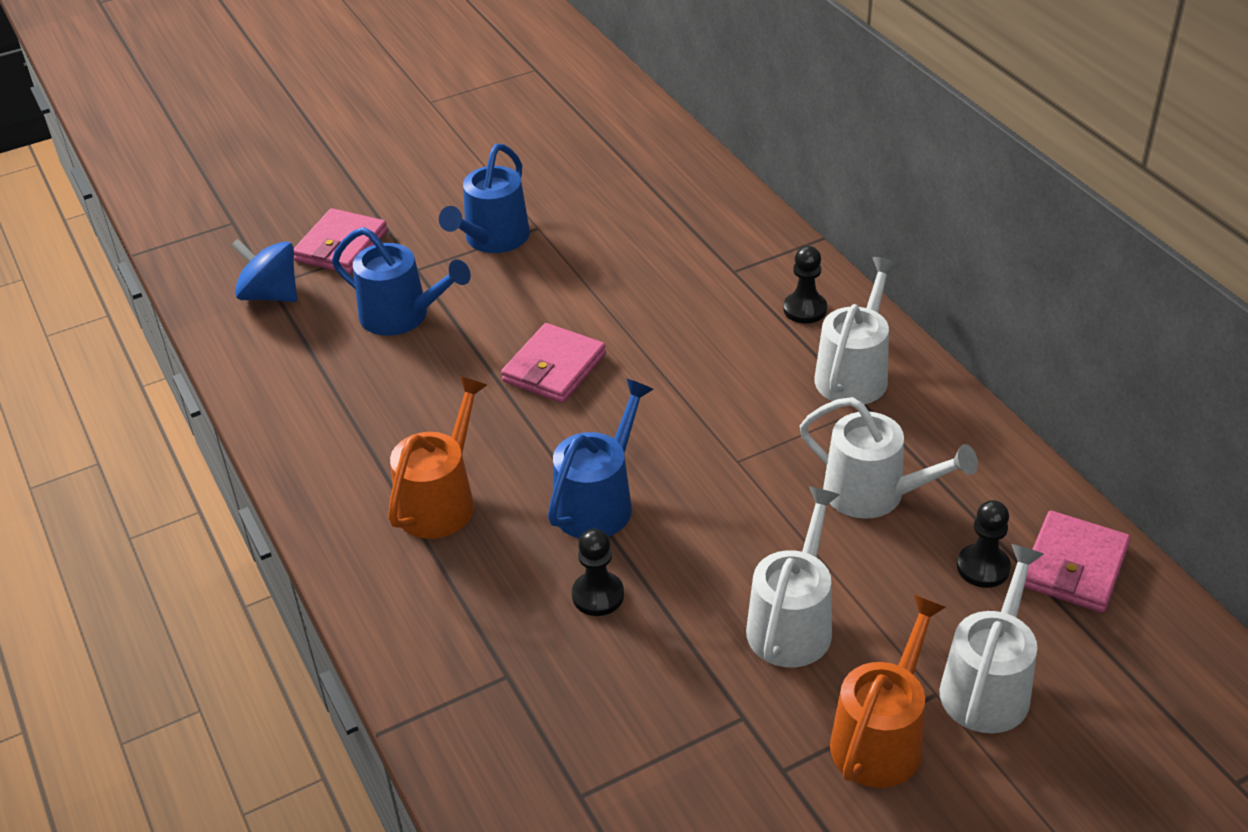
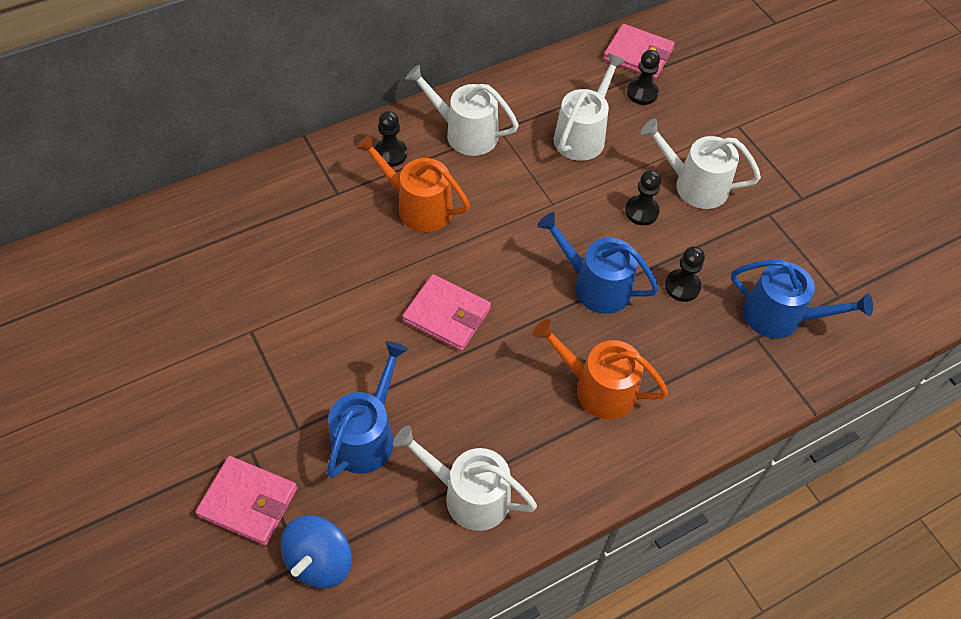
camera: 95 degrees left, 15 degrees up
blue watering can [439,144,530,253] -> blue watering can moved to [731,259,873,339]
orange watering can [830,595,946,788] -> orange watering can moved to [356,134,470,232]
white watering can [939,544,1044,733] -> white watering can moved to [393,425,537,531]
none -> black pawn [625,170,661,225]

